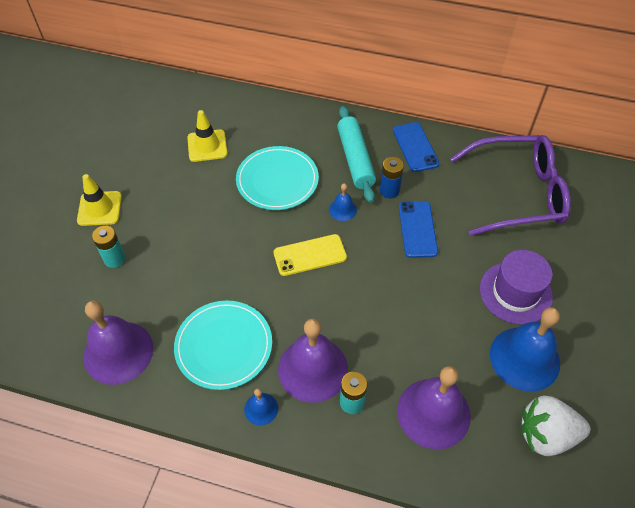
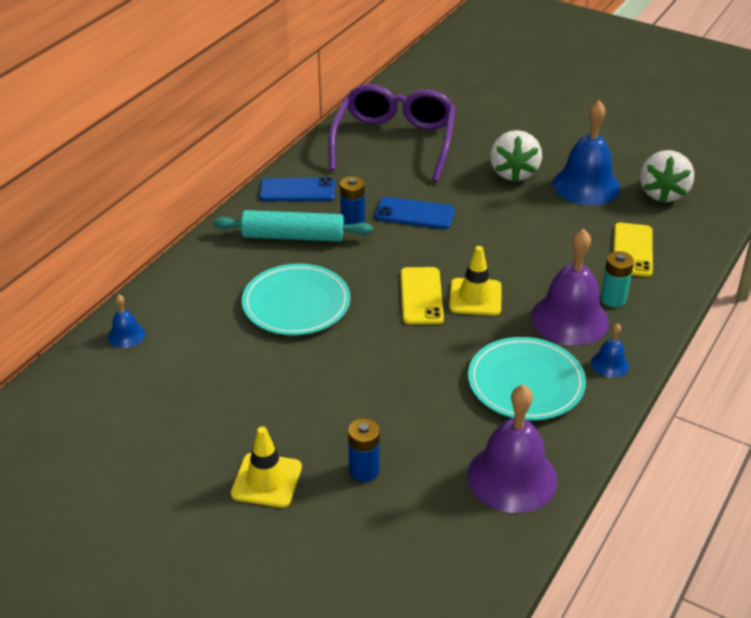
camera: 75 degrees left, 15 degrees down
turquoise battery [92,226,125,268] -> blue battery [348,419,380,482]
yellow traffic cone [187,110,227,162] -> yellow traffic cone moved to [449,246,502,316]
blue bell [329,183,357,221] -> blue bell moved to [108,295,145,348]
purple bell [397,366,471,449] -> yellow phone [613,223,653,277]
purple hat [480,250,553,325] -> white strawberry [490,130,542,182]

